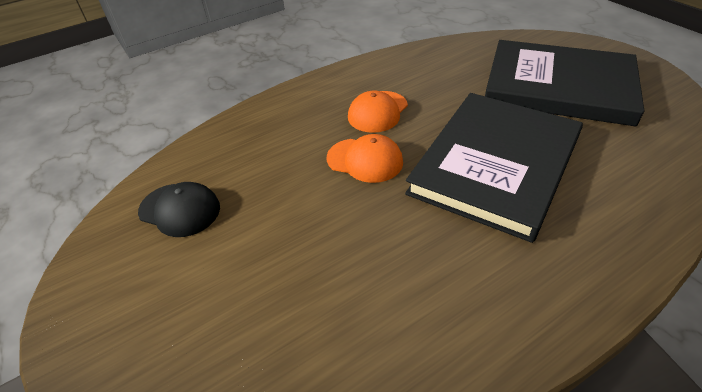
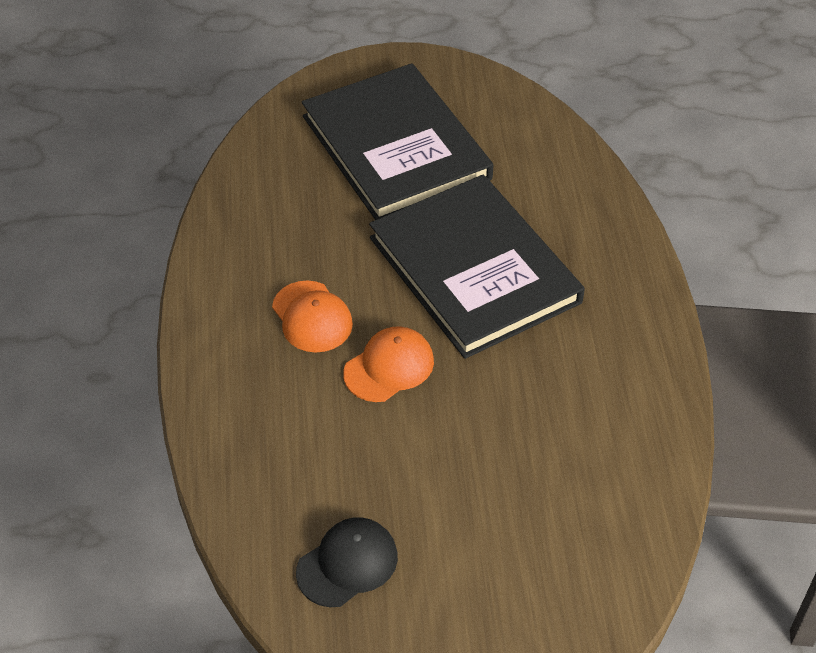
camera: 65 degrees left, 5 degrees up
black book [485,40,644,126] -> black book turned 75 degrees counterclockwise [302,63,493,220]

